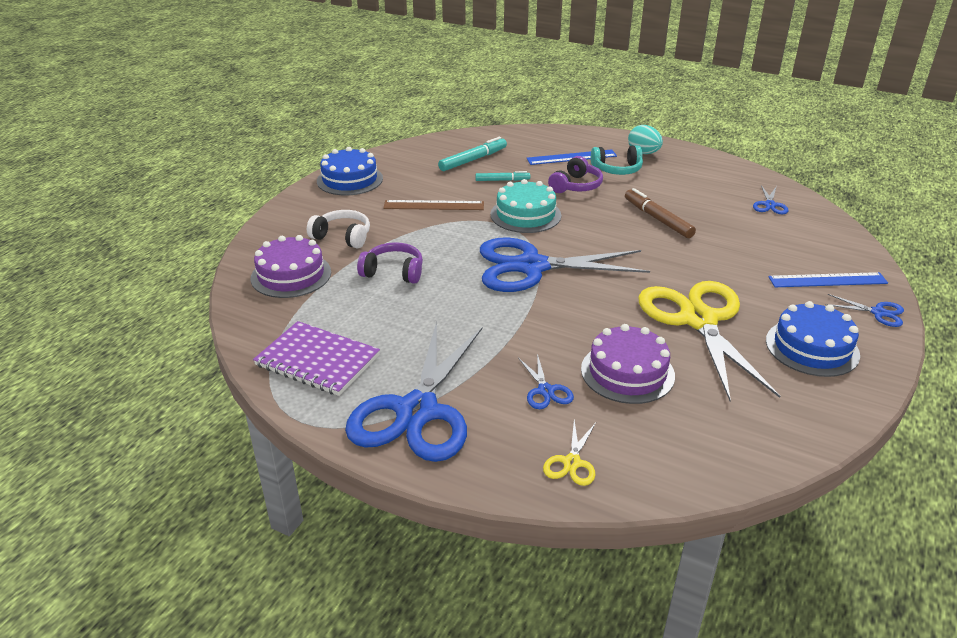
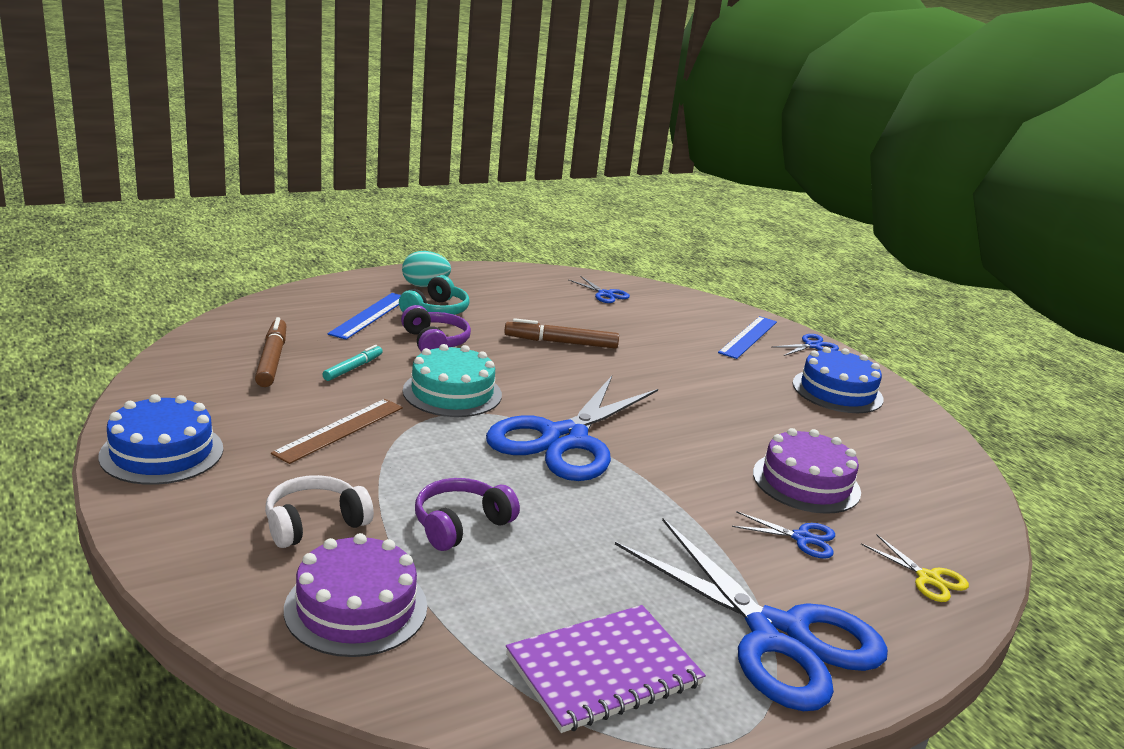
camera: 60 degrees left, 10 degrees down
turquoise marker [438,137,507,171] -> brown marker [255,317,286,387]
yellow scissors [638,281,780,401] -> none

